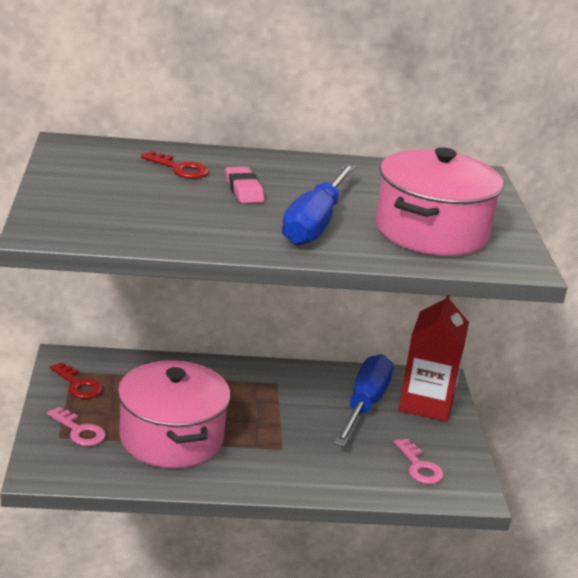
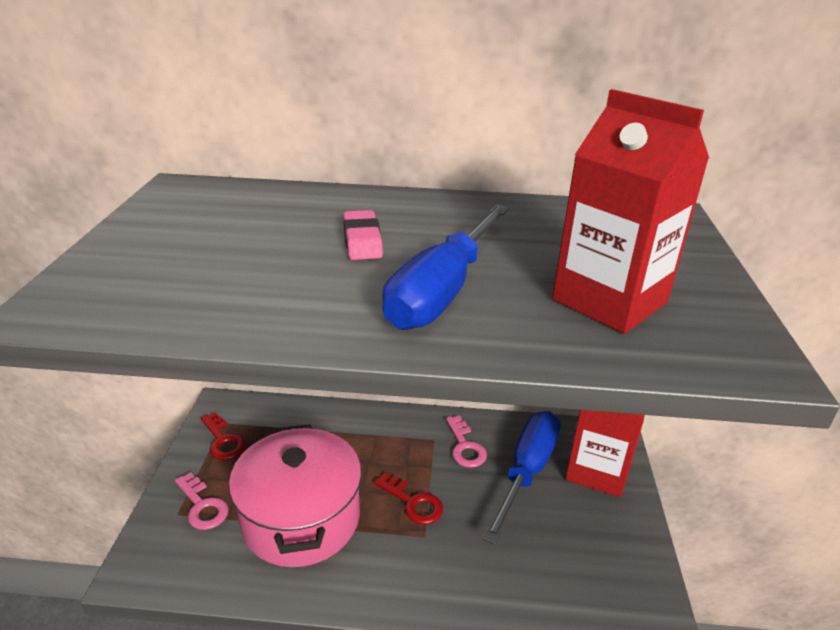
camera: 10 degrees right, 5 degrees up
red key [141,151,209,179] -> red key moved to [374,472,443,524]
pink pot [376,147,504,256] -> red carton [552,89,709,334]
pink key [394,439,444,484] -> pink key moved to [446,416,487,468]

